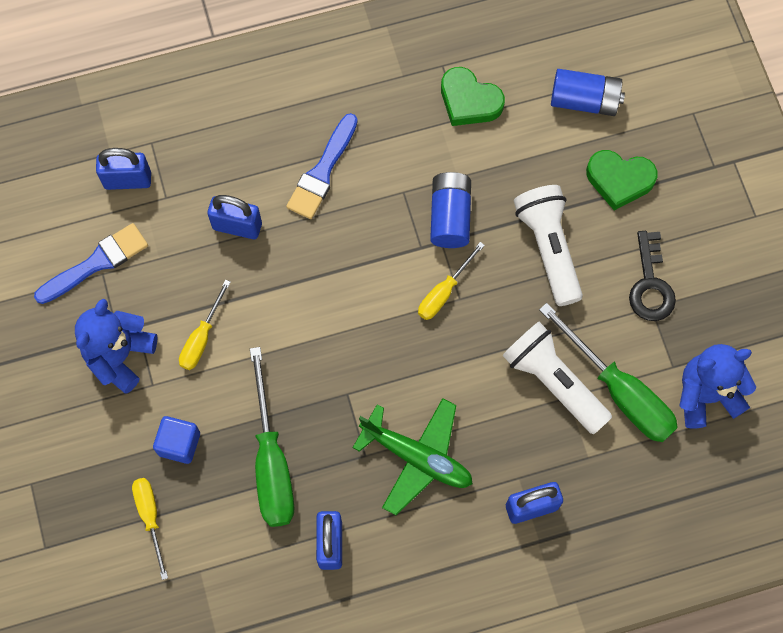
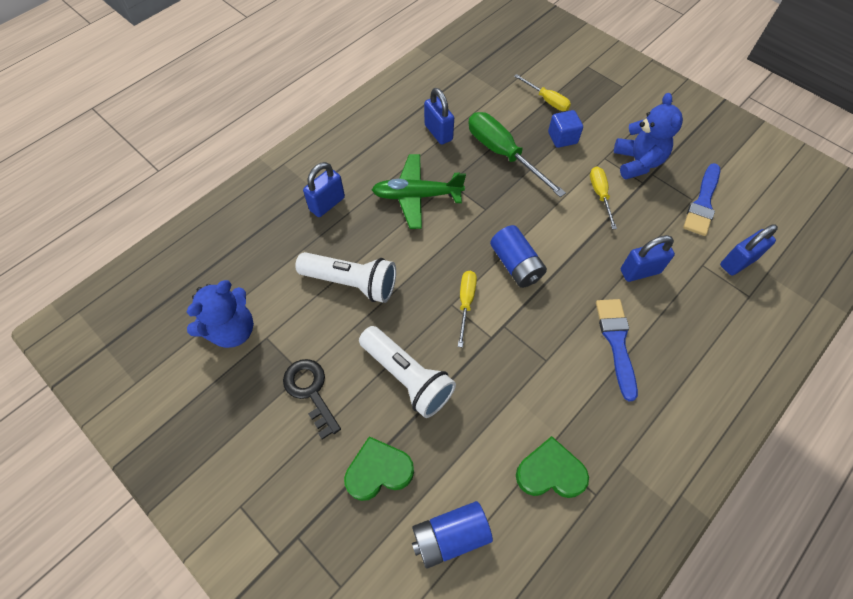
camera: 150 degrees right, 10 degrees down
blue battery [430,172,471,248] -> blue battery moved to [490,225,547,288]
green screwdriver [539,303,678,442] -> none

